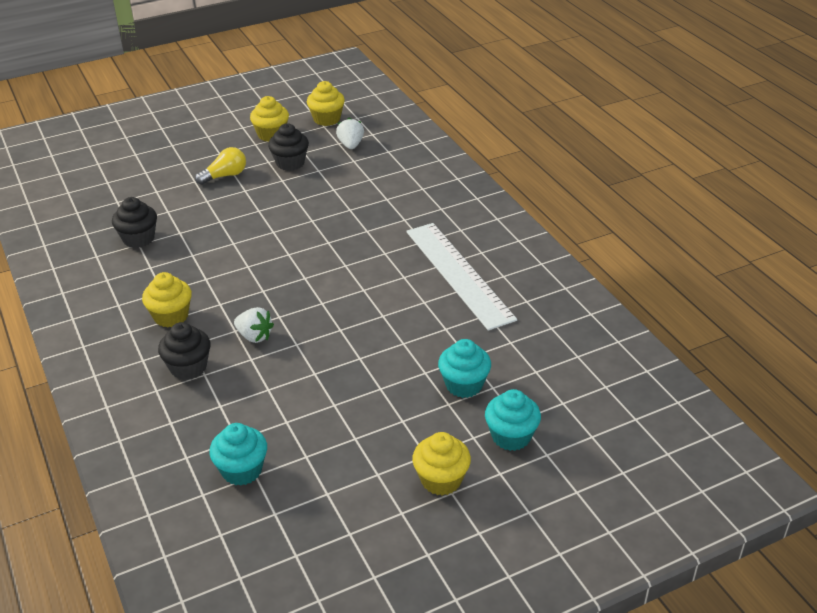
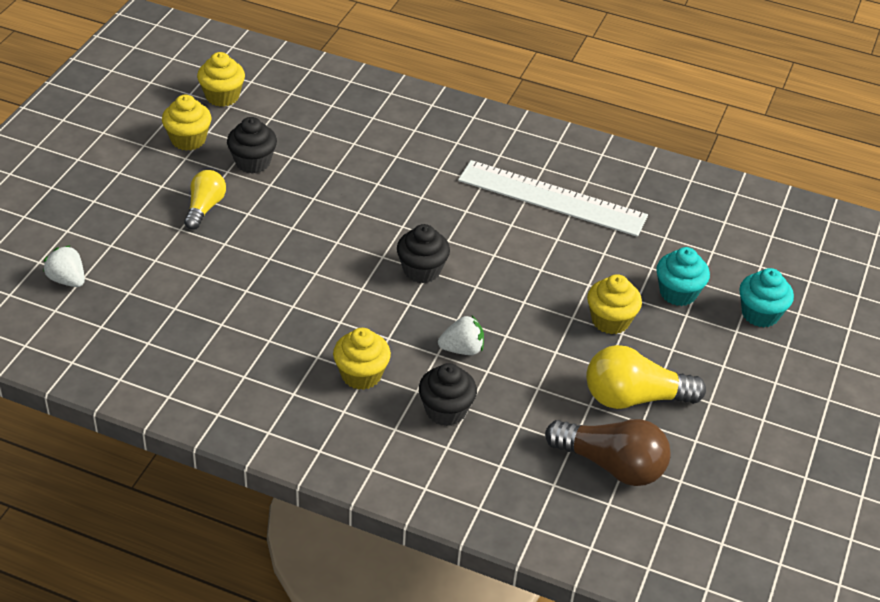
camera: 45 degrees left, 5 degrees up
black cupcake [112,197,157,248] -> black cupcake moved to [397,224,450,283]
turquoise cupcake [209,423,267,486] -> brown light bulb [545,419,671,486]
white strawberry [336,118,364,149] -> white strawberry moved to [43,245,85,287]
yellow cupcake [412,432,471,496] -> yellow cupcake moved to [587,274,642,334]
none -> yellow light bulb [586,345,706,409]

